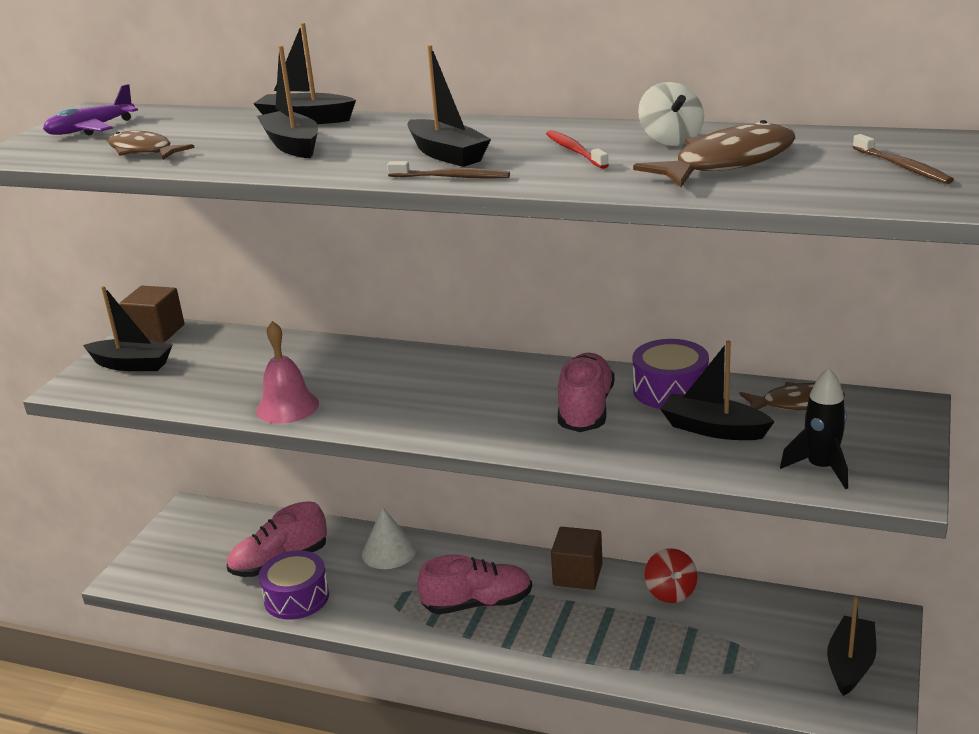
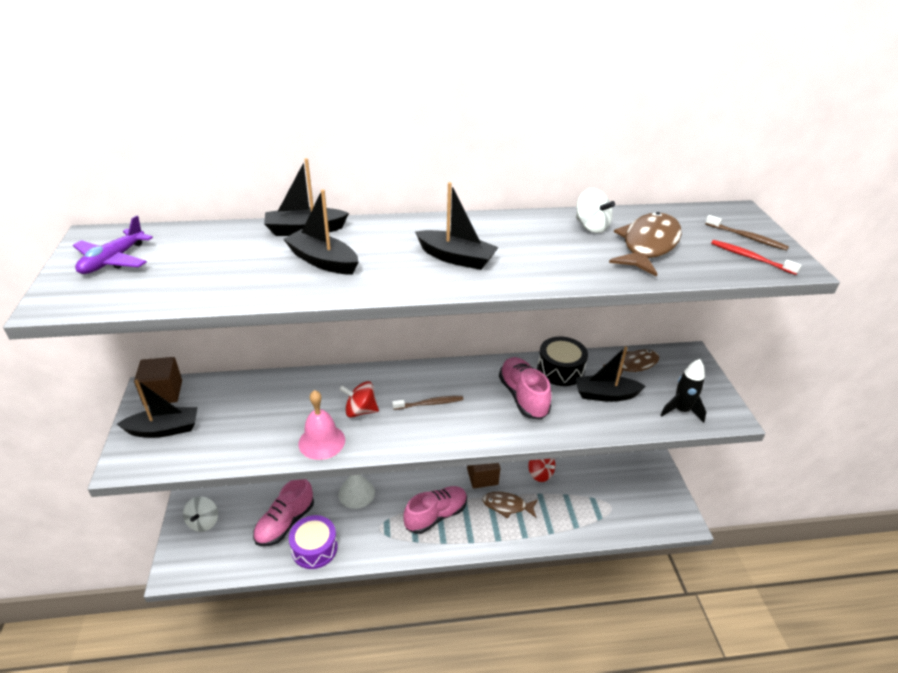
camera: 30 degrees left, 10 degrees up
brown fish [108,131,195,160] -> brown fish moved to [482,492,538,519]
brown toothbrush [387,161,510,179] -> brown toothbrush moved to [392,396,464,410]
red toothbrush [546,130,609,169] -> red toothbrush moved to [711,240,801,275]
purple drum [633,339,709,409] -> black drum [537,337,588,386]
black boat [827,597,877,696] -> none
none -> white spinning top [183,496,218,532]
none -> red spinning top [339,381,379,417]

